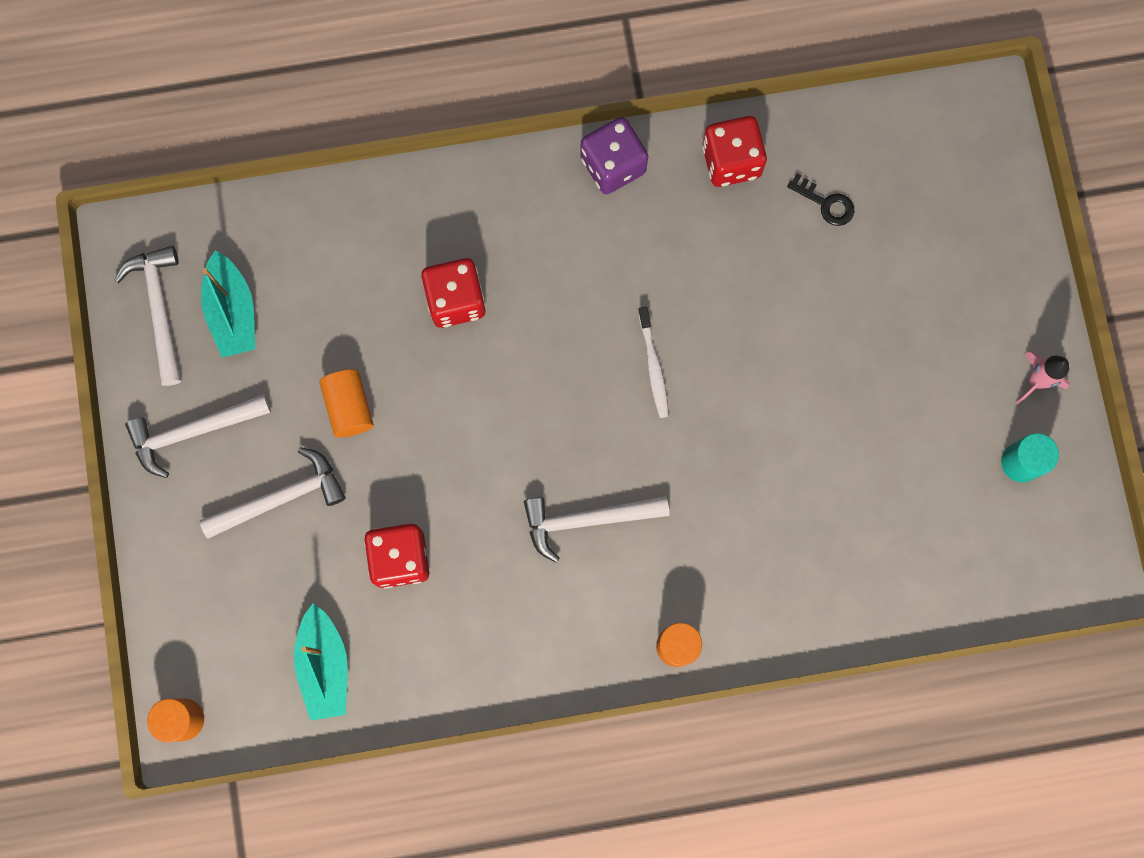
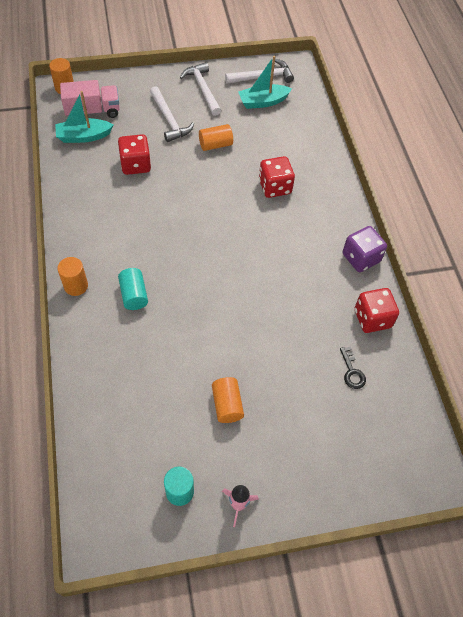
camera: 85 degrees right, 20 degrees down
white hammer [524,496,670,563] -> none
white toothbrush [638,307,669,418] -> none
black key [787,173,854,226] -> black key turned 45 degrees counterclockwise [340,347,366,389]
none -> pink truck [60,80,120,118]
none -> turquoise cylinder [118,268,148,310]
none -> orange cylinder [212,377,244,423]

